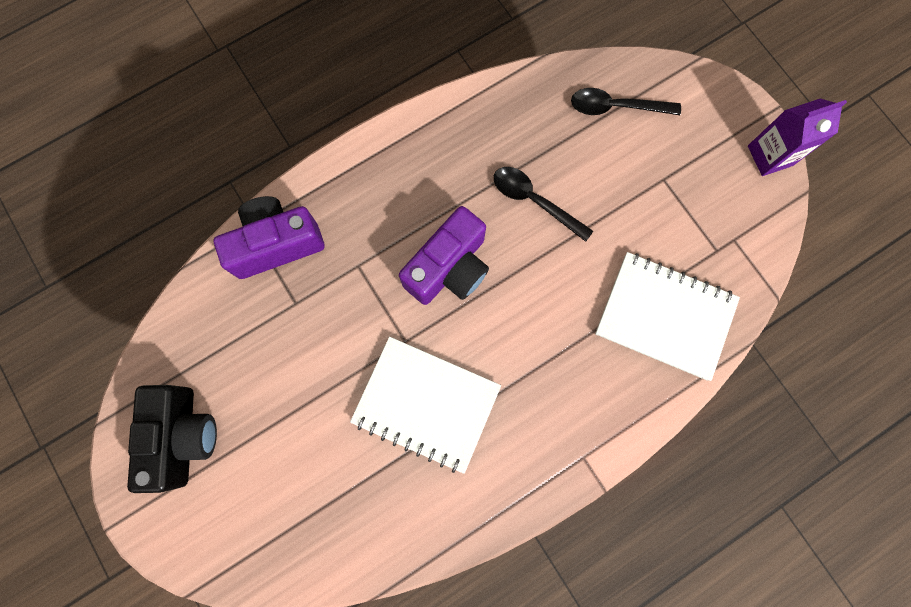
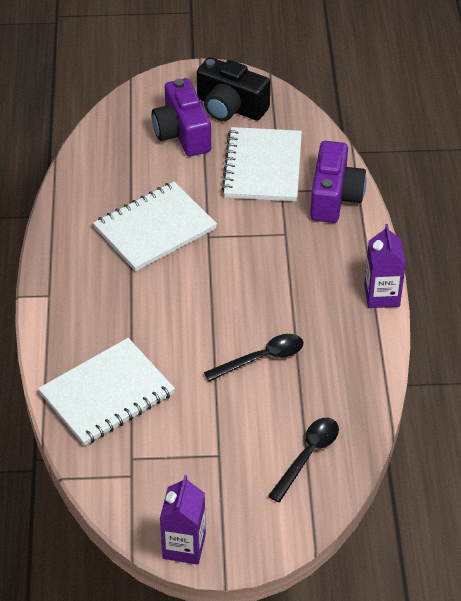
camera: 120 degrees right, 30 degrees down
purple camera [399,206,489,305] -> purple camera moved to [152,78,211,156]
none -> white notebook [222,127,302,201]
none -> purple carton [364,224,406,308]

